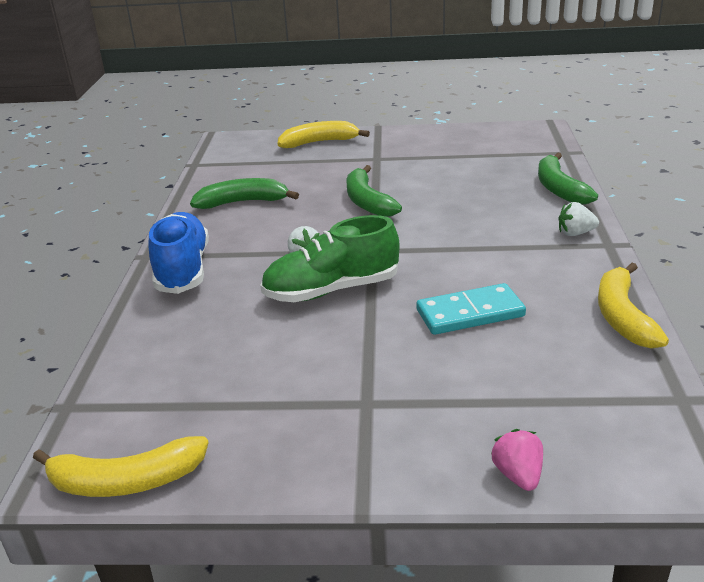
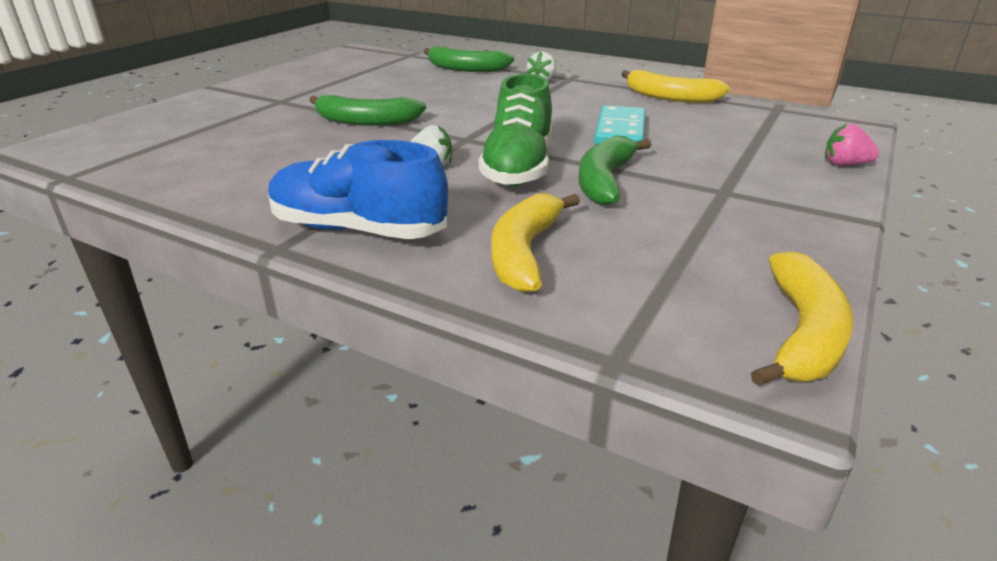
camera: 65 degrees left, 0 degrees up
green banana [190,178,299,209] -> green banana moved to [579,135,652,206]
yellow banana [278,121,370,148] -> yellow banana moved to [492,193,580,293]

